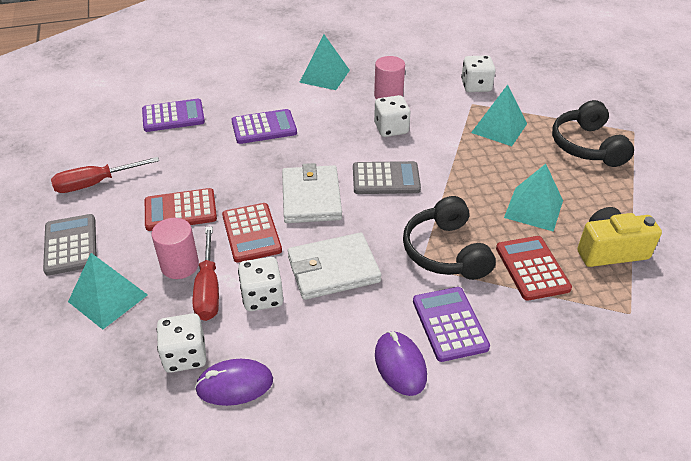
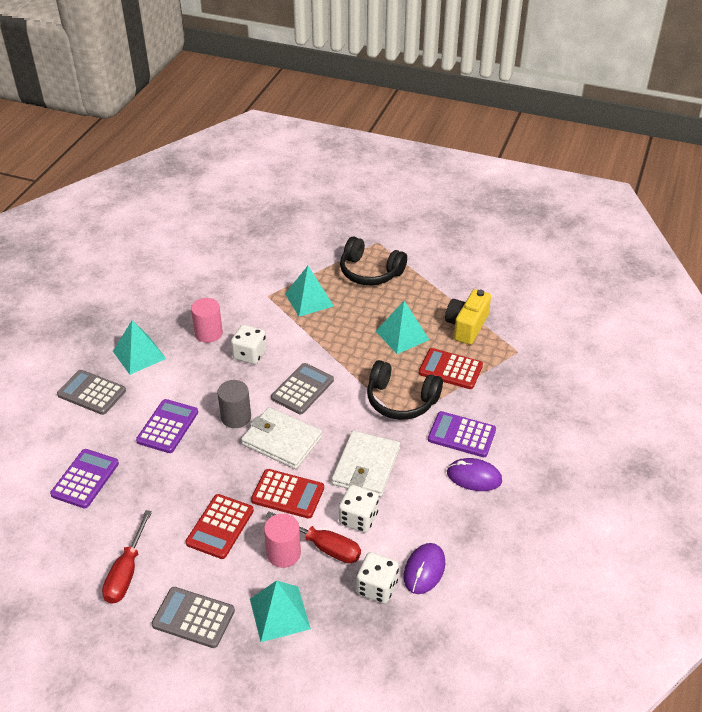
camera: 55 degrees left, 0 degrees up
white dice [461,55,496,92] -> none
none -> grey calculator [57,370,126,415]
none -> grey cylinder [217,380,251,428]

